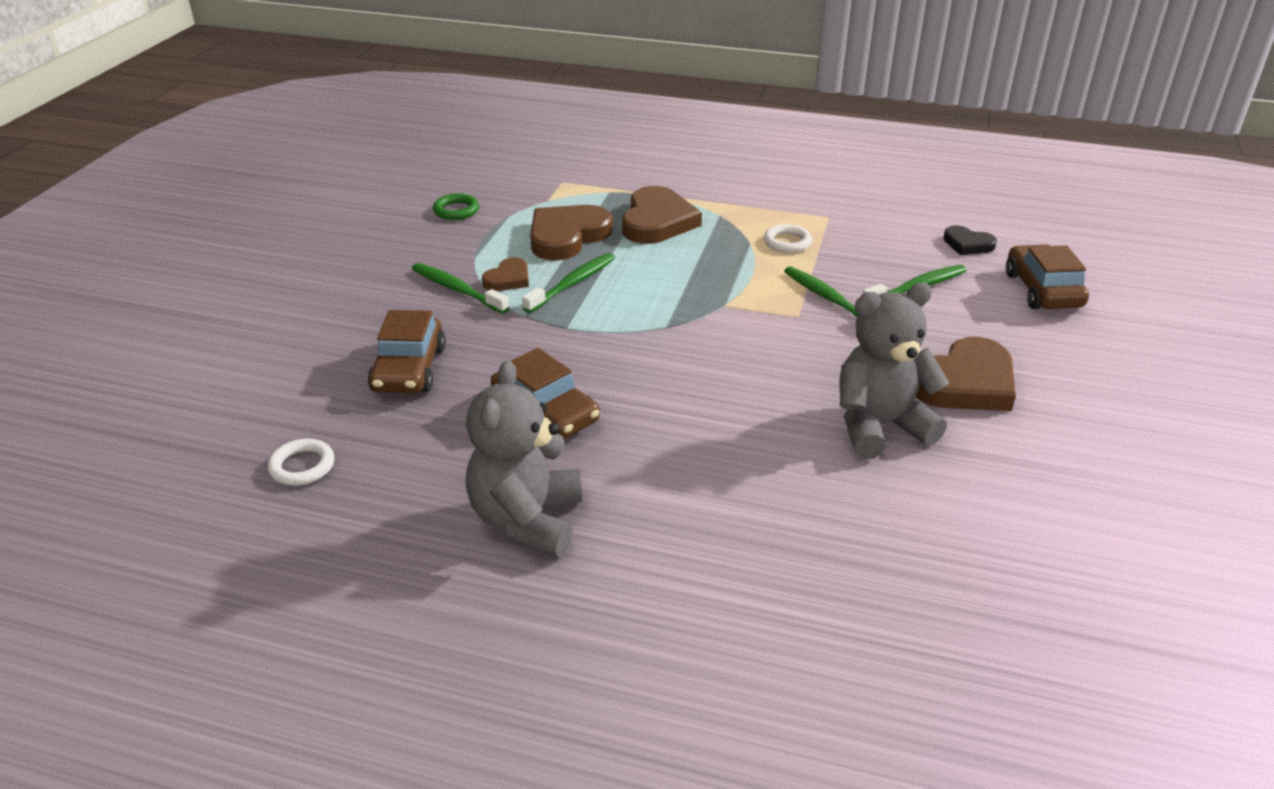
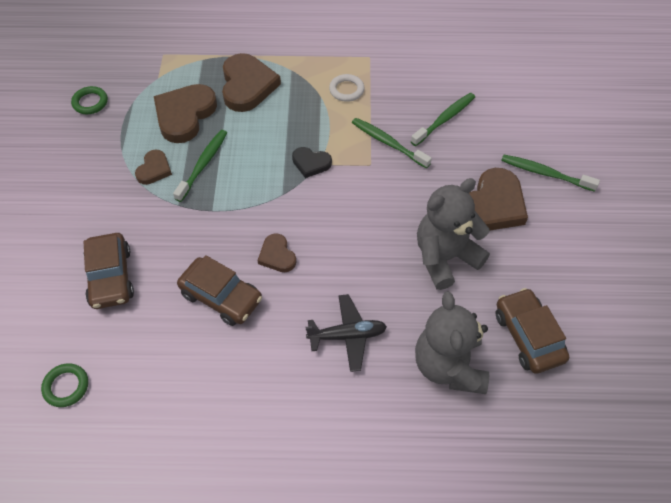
camera: 15 degrees left, 20 degrees up
white ring [268,439,334,486] -> green ring [41,363,88,407]
green toothbrush [412,263,510,314] -> green toothbrush moved to [501,155,600,192]
grey teddy bear [466,360,582,557] -> grey teddy bear moved to [415,291,489,394]
black heart [943,225,997,255] -> black heart moved to [292,147,332,178]
brown car [1006,245,1089,309] -> brown car moved to [496,288,569,374]
none -> brown heart [257,233,296,272]
none -> black plane [305,294,387,372]

